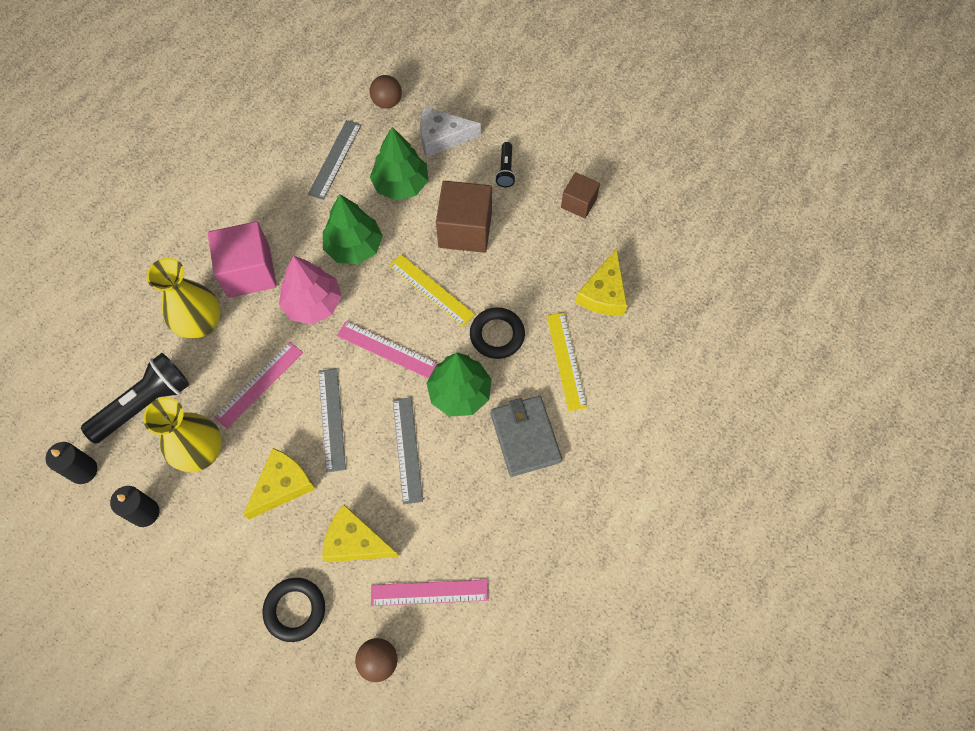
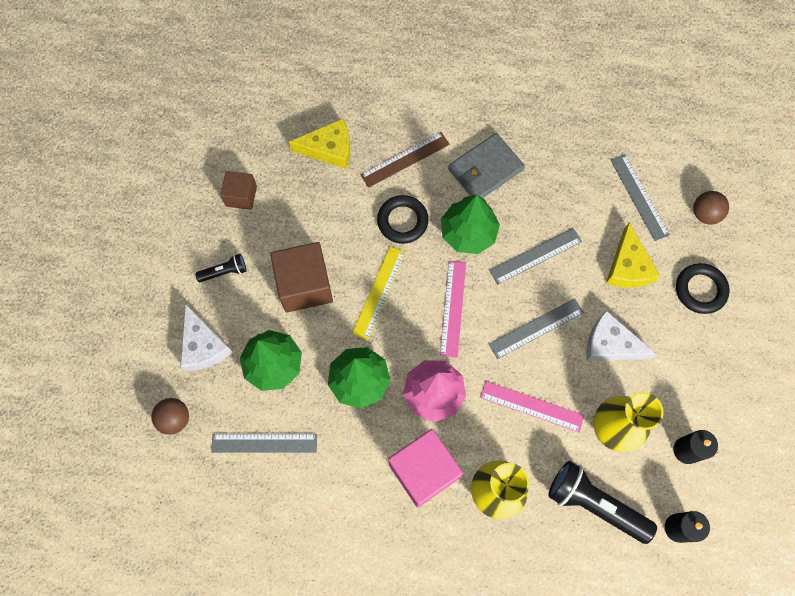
camera: 110 degrees left, 5 degrees up
yellow cheese [243,448,315,519] -> white cheese [586,310,656,361]
pink ruler [371,580,488,606] -> grey ruler [611,154,670,241]
yellow ruler [547,313,587,411] -> brown ruler [360,132,450,188]

